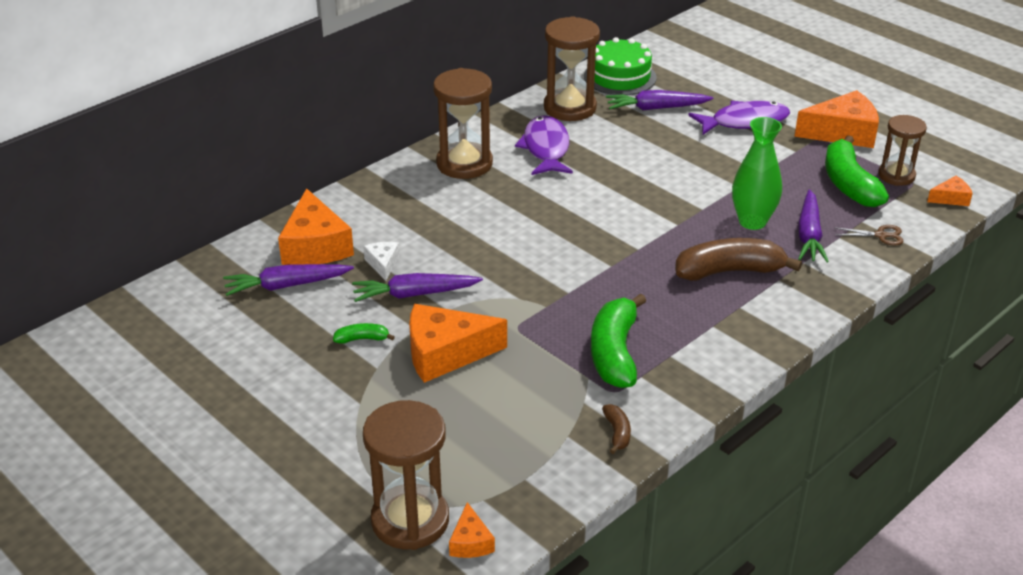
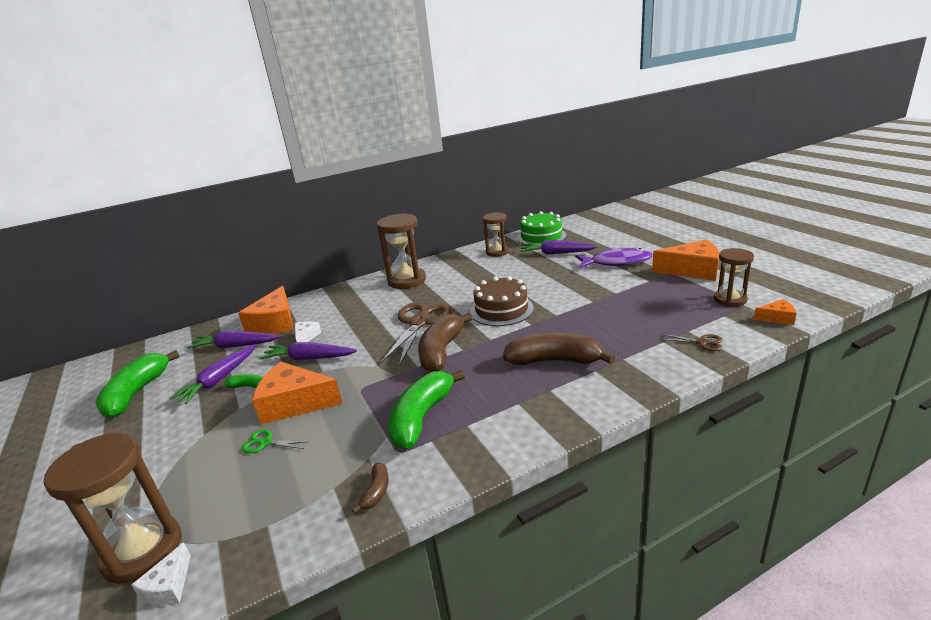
camera: 20 degrees right, 10 degrees down
orange cheese [449,502,495,558] -> white cheese [131,543,191,606]
purple fish [515,115,573,175] -> none
brown hourglass [544,16,600,121] -> brown hourglass [483,212,509,257], size x0.64
green vase [732,117,782,230] -> none
purple carrot [798,189,829,262] -> purple carrot moved to [169,344,256,404]
green banana [825,135,889,207] -> green banana moved to [95,350,180,418]
none -> green scissors [242,430,308,453]
none -> brown scissors [380,303,451,366]
none -> brown banana [418,313,473,372]
none -> brown cake [470,276,534,326]

